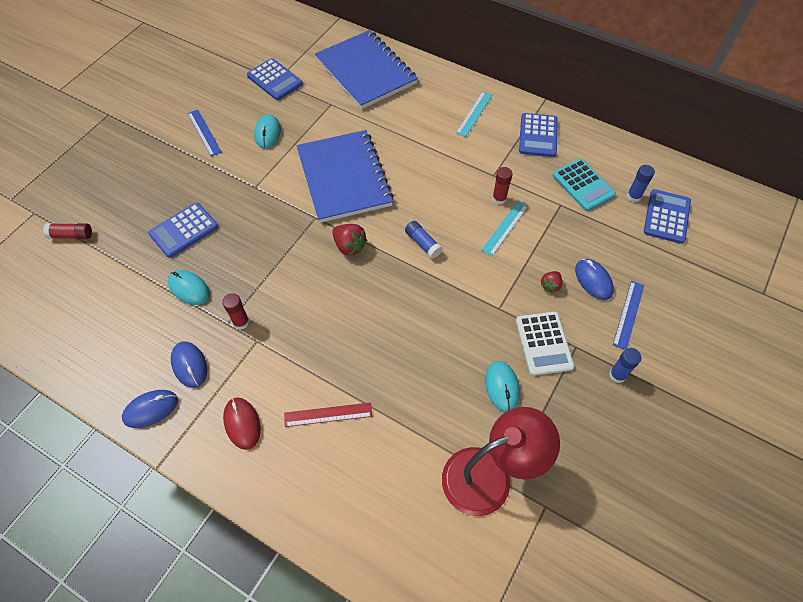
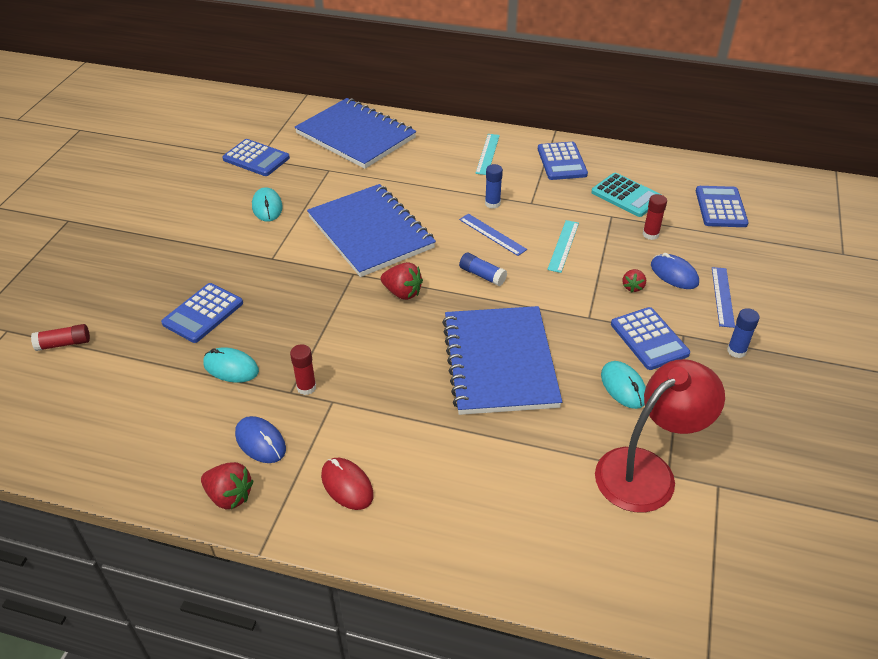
camera: 15 degrees left, 15 degrees down
blue mouse [122,390,178,428] -> red strawberry [201,462,254,509]
blue ruler [188,110,222,157] -> blue ruler moved to [459,214,527,256]
red ruler [284,402,372,427] -> none
red glue stick [492,167,513,205] -> red glue stick moved to [643,194,667,240]
white calculator [516,312,574,376] -> blue calculator [611,307,690,370]
blue glue stick [627,165,655,202] -> blue glue stick moved to [485,164,503,209]
none -> blue notebook [442,306,562,415]

